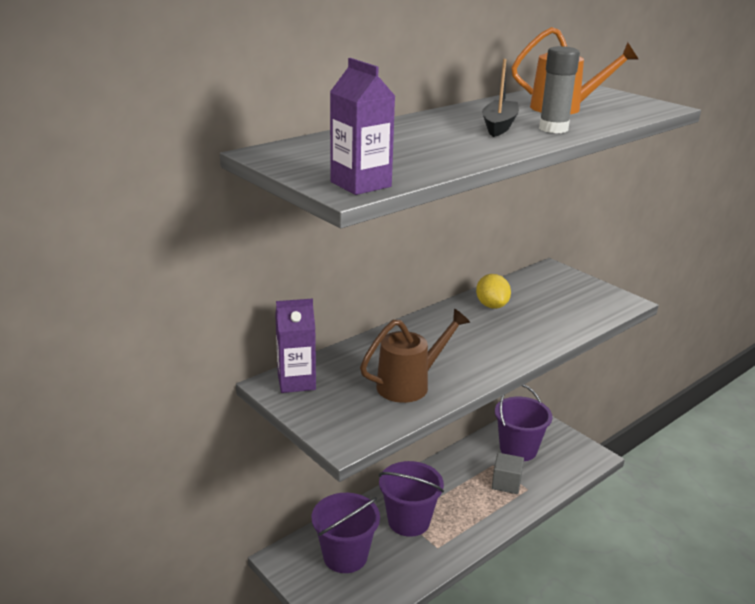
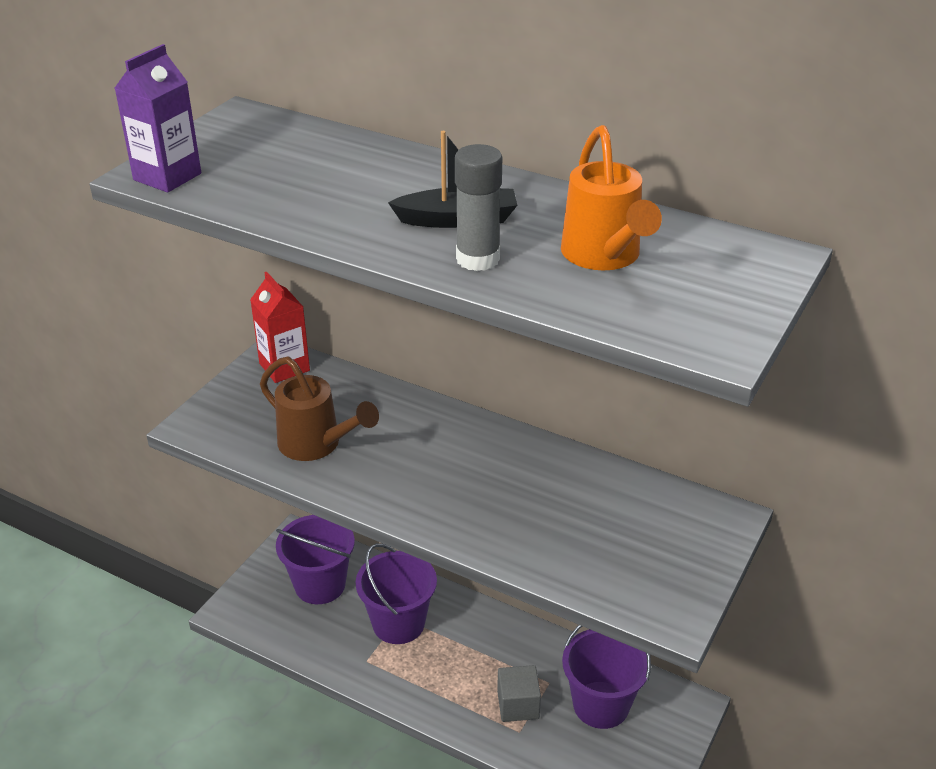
camera: 70 degrees right, 10 degrees up
purple carton [275,299,316,393] -> red carton [250,272,310,383]
yellow lemon [476,274,511,309] -> none

